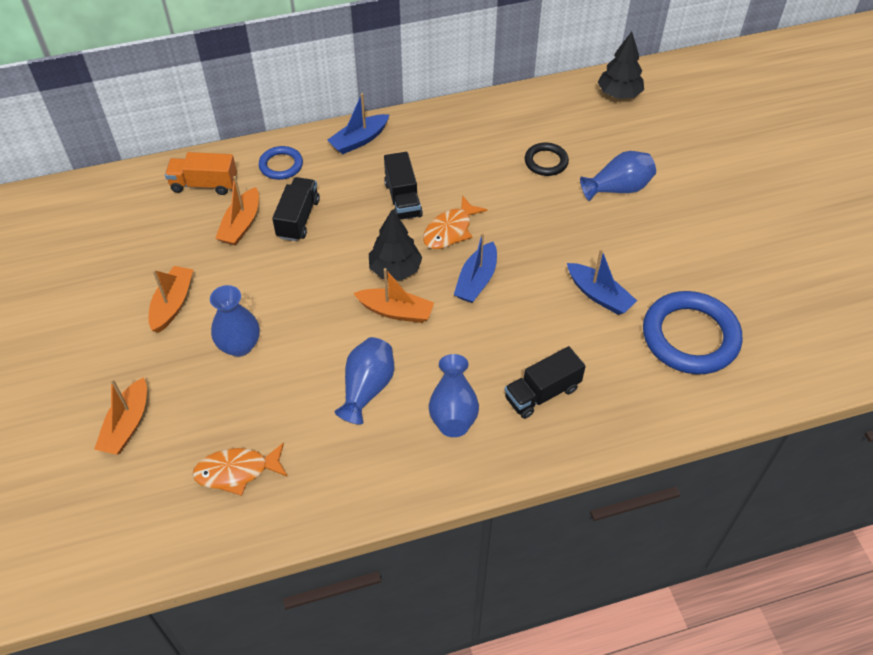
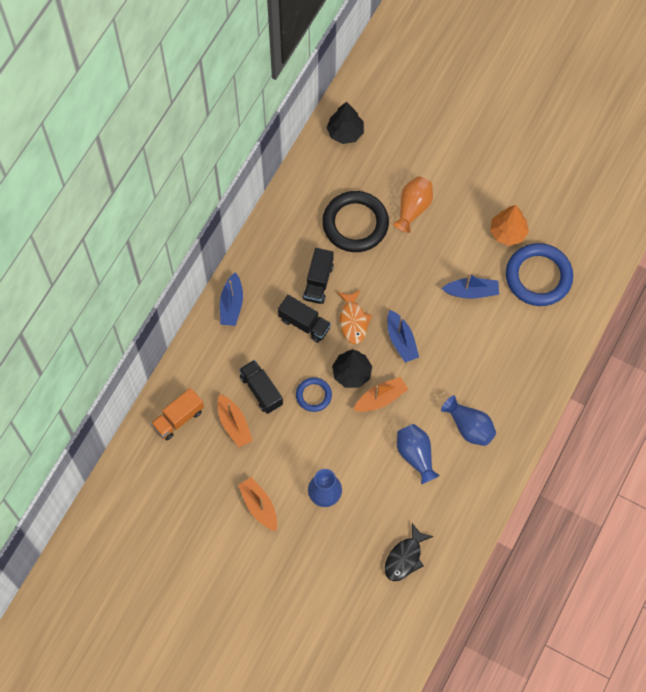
camera: 45 degrees left, 15 degrees up
orange boat [94,377,147,455] -> none
orange fish [192,442,288,496] -> black fish [385,523,434,581]
blue ring [259,146,303,180] -> blue ring moved to [296,377,332,412]
black truck [505,346,586,419] -> black truck moved to [303,248,334,304]
black ring [525,143,569,176] -> black ring [322,191,389,252], size x1.93
blue vase [580,151,656,201] -> orange vase [393,177,433,233]
none -> orange tree [490,205,529,246]

